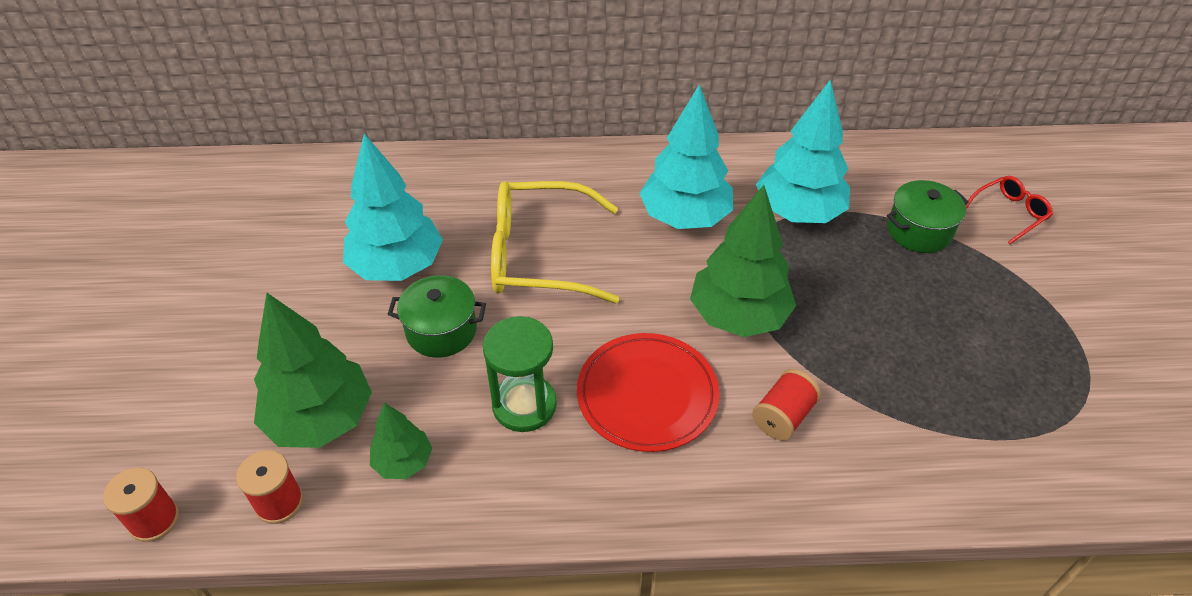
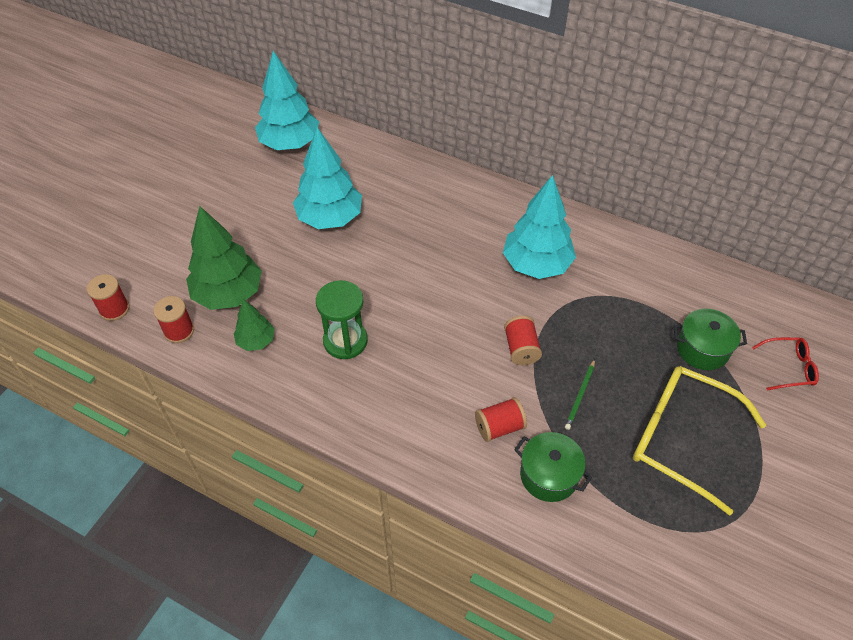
camera: 30 degrees right, 5 degrees up
green pot [388,275,486,358] -> green pot moved to [514,432,592,502]
yellow glasses [491,181,619,303] -> yellow glasses moved to [633,366,766,516]
red plate [577,333,720,452] -> none
green tree [690,185,796,337] -> red spool [504,316,542,365]
turquoise tree [756,79,850,223] -> turquoise tree moved to [255,51,319,150]
none -> green pencil [565,359,595,430]

